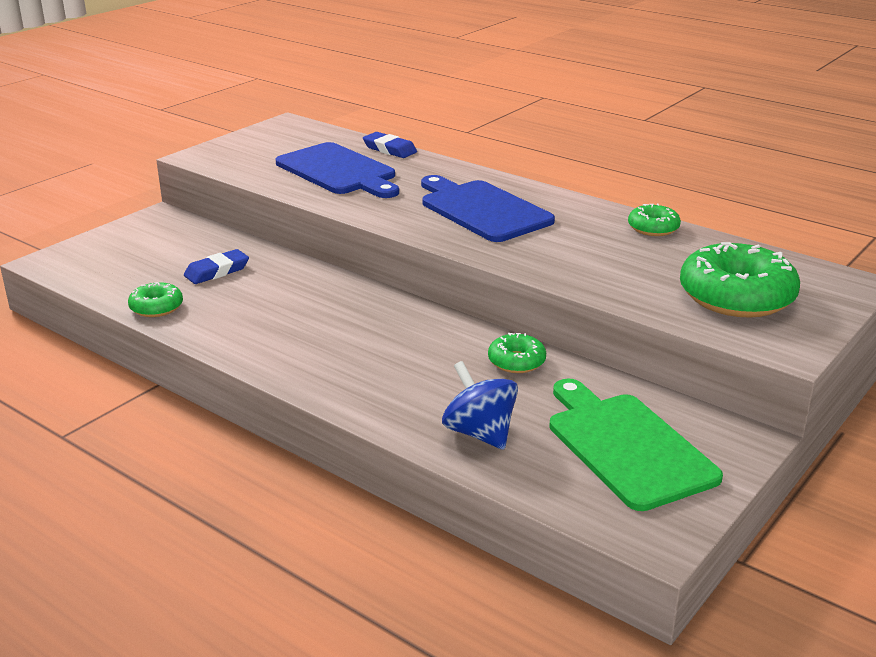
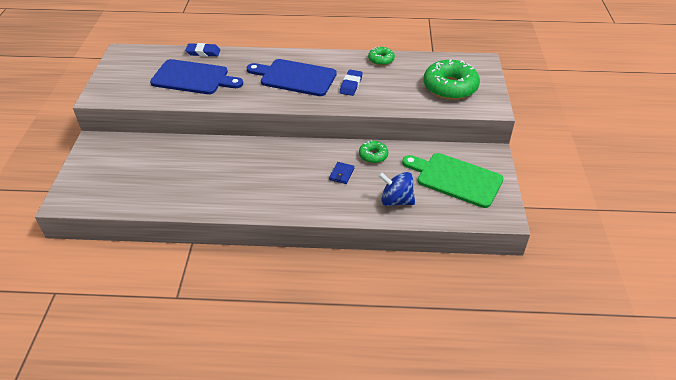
camera: 35 degrees left, 15 degrees up
green donut [128,282,183,317] -> none
blue eraser [184,249,249,284] -> blue eraser moved to [340,70,363,96]
none -> blue wallet [329,162,355,184]

